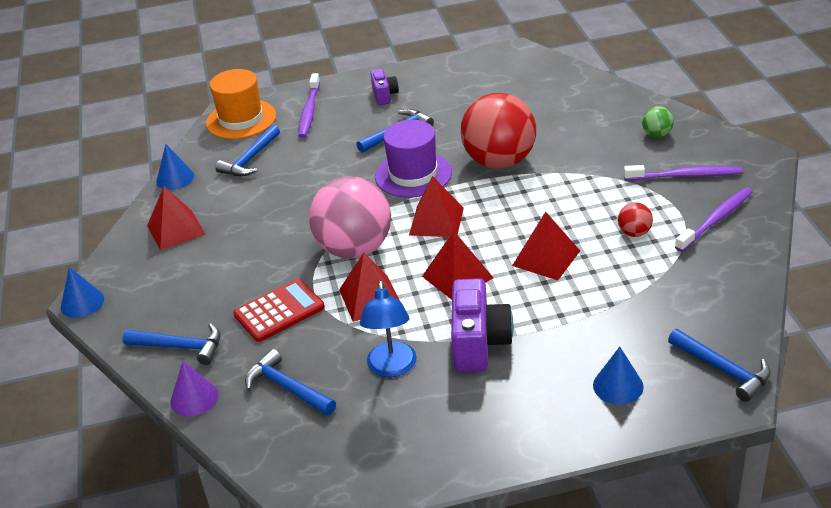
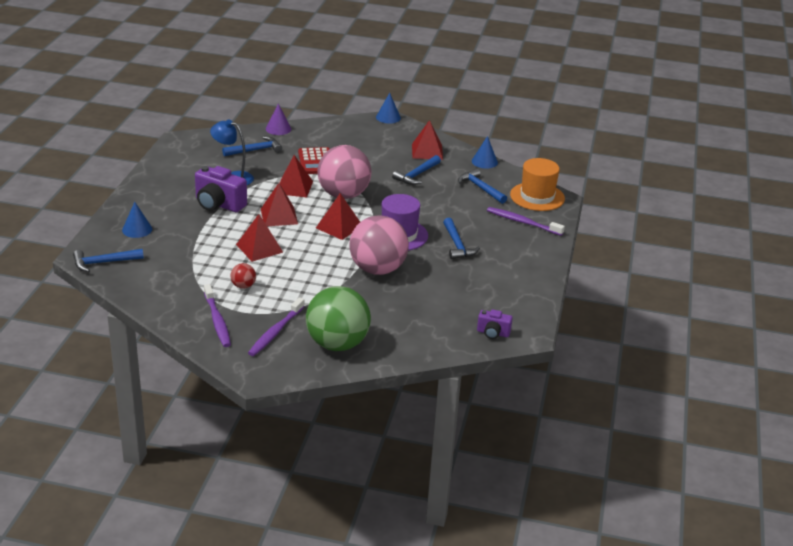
camera: 110 degrees right, 5 degrees down
blue hammer [123,323,221,365] -> blue hammer moved to [392,155,441,185]
purple camera [370,69,399,105] -> purple camera moved to [477,309,513,339]
red ball [461,93,536,169] -> pink ball [349,215,409,275]
green ball [642,106,674,137] -> green ball [306,286,371,351], size x2.39

